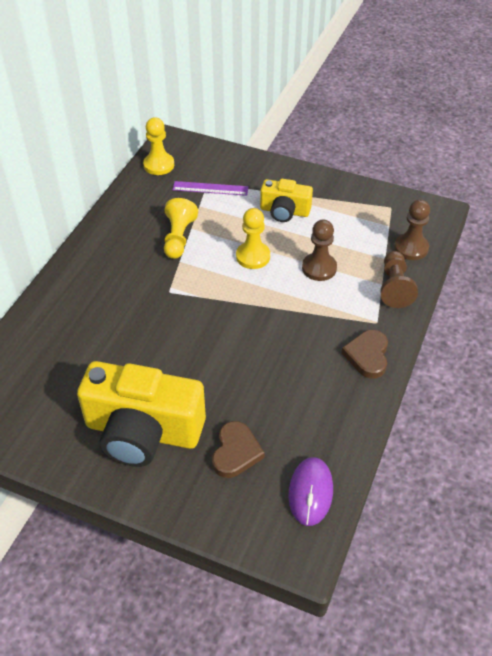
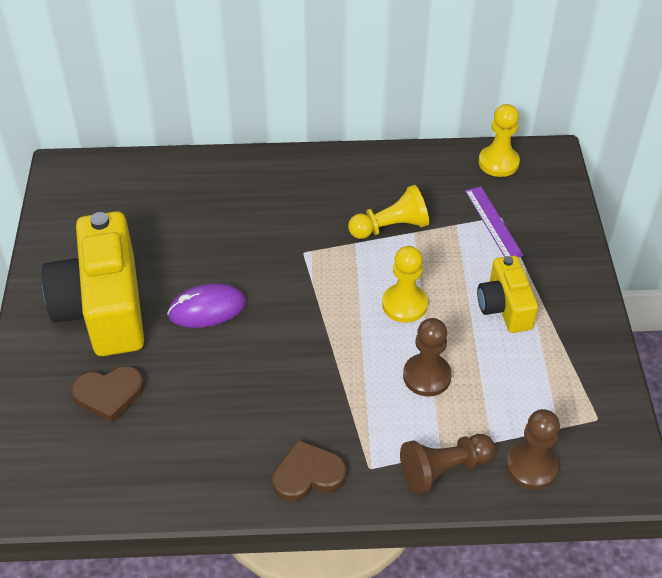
camera: 65 degrees right, 0 degrees up
purple mouse [288,457,333,526] -> purple mouse moved to [167,283,246,328]

